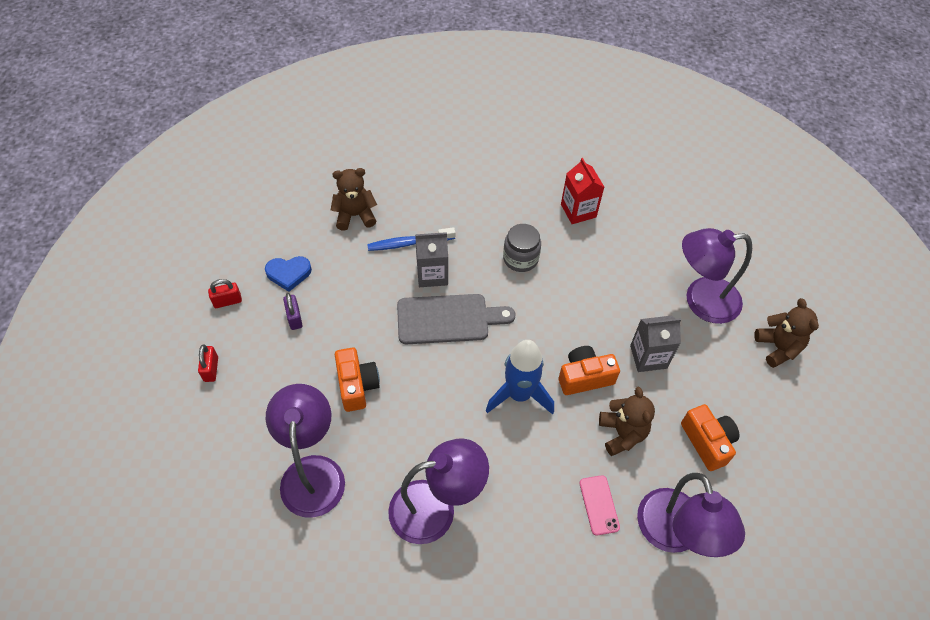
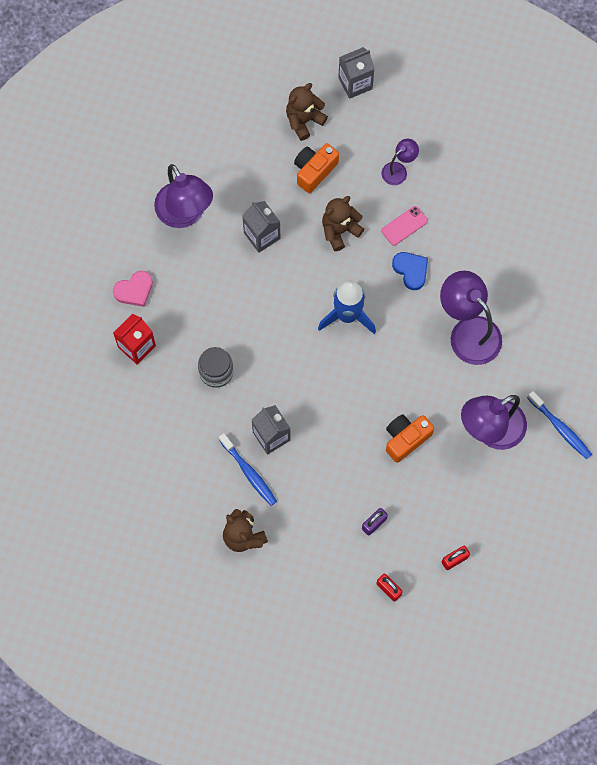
camera: 115 degrees left, 15 degrees up
blue heart [265,256,312,292] -> blue heart moved to [392,252,428,290]
grey cutting board [397,294,516,344] -> none
orange camera [559,346,620,395] -> none
purple lamp [637,473,745,557] -> purple lamp [382,139,419,185], size x0.51
brown teddy bear [754,298,819,368] -> brown teddy bear moved to [286,83,328,141]
none -> pink heart [113,271,153,307]
none -> grey carton [338,47,375,99]
none -> blue toothbrush [527,391,592,459]

